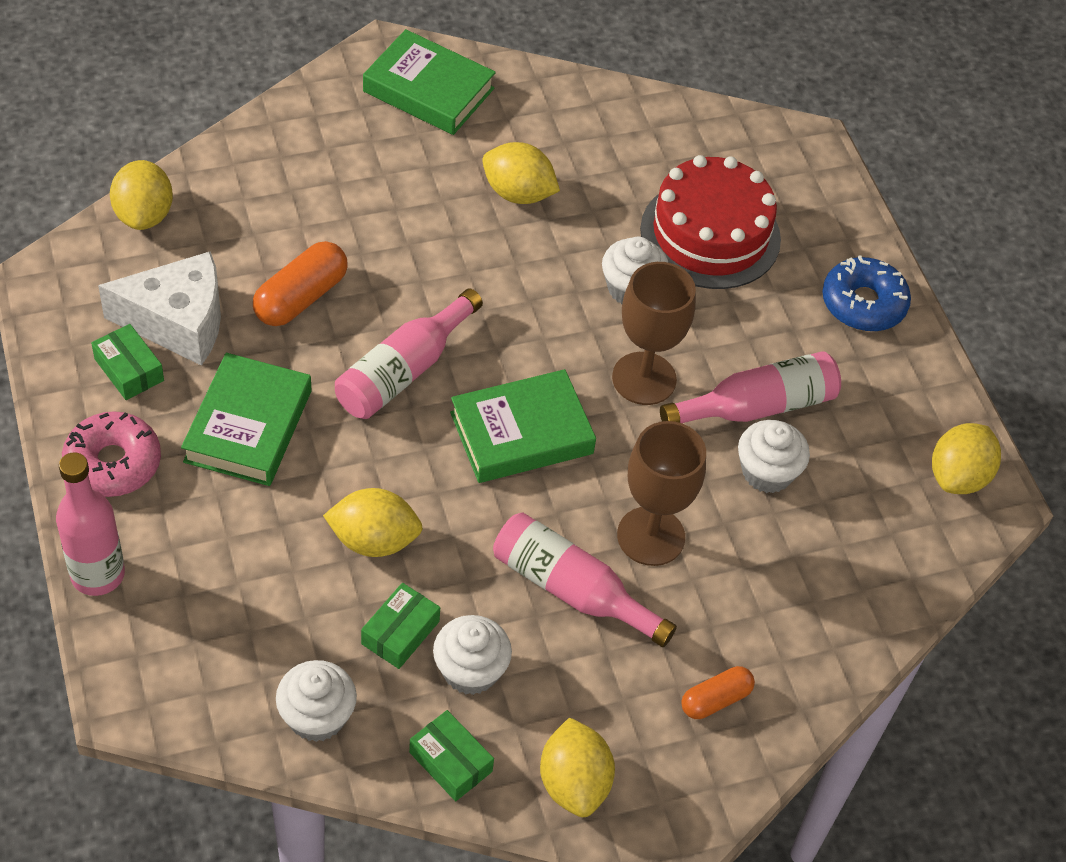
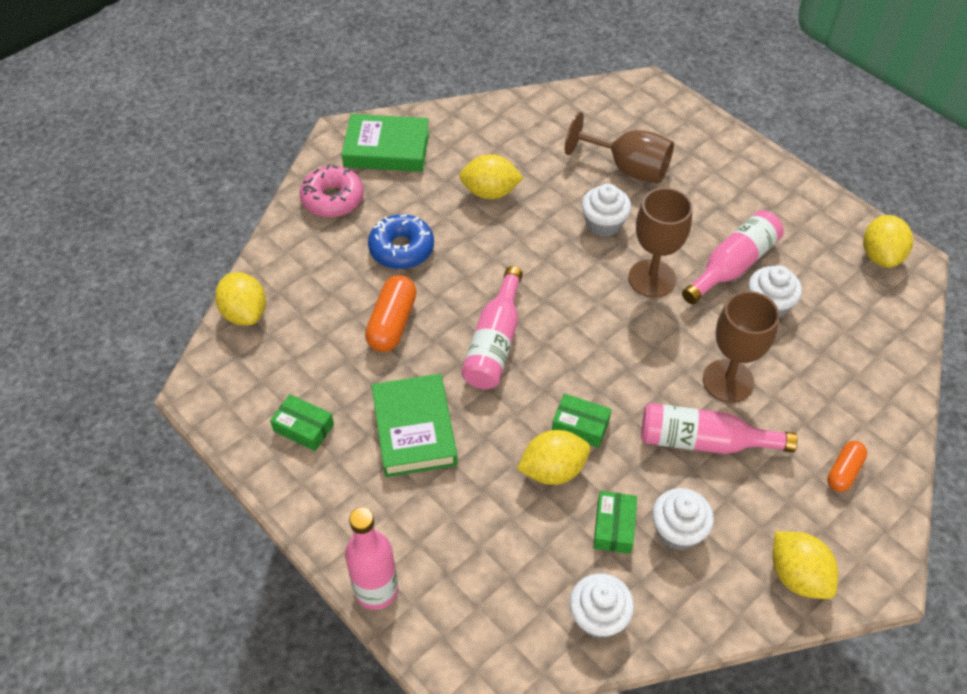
camera: 20 degrees left, 0 degrees up
pink donut [62,411,161,497] -> pink donut moved to [299,164,364,217]
white cheese [98,251,221,366] -> none
green box [409,710,494,801] -> green box moved to [552,394,612,448]
green book [450,369,596,483] -> none
red cake [640,155,781,289] -> brown goblet [565,112,674,184]
blue donut [822,255,911,331] -> blue donut moved to [368,214,434,269]

